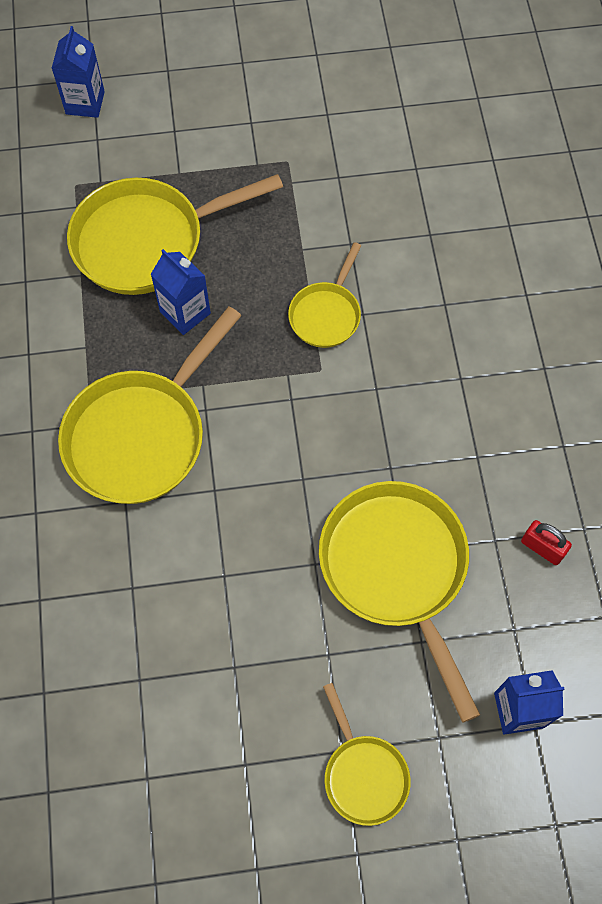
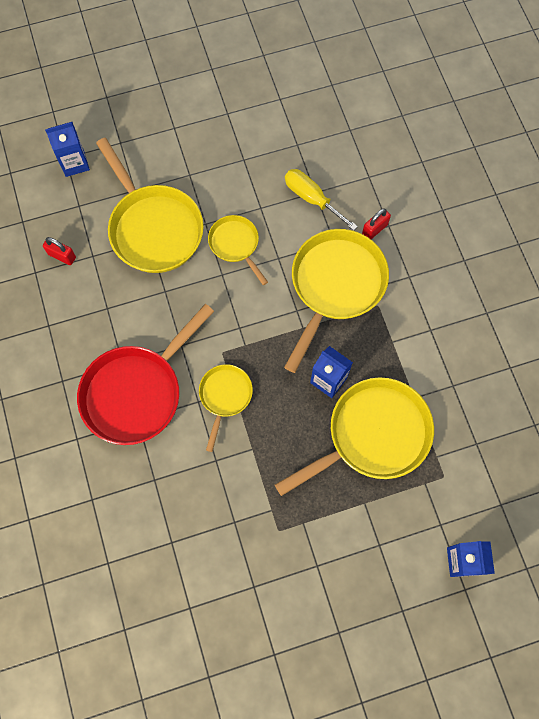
camera: 170 degrees right, 5 degrees up
yellow pan [323,683,411,826] -> yellow pan moved to [208,215,268,285]
none -> red pan [77,304,214,445]
none -> yellow screwdriver [285,169,358,231]
none -> red padlock [362,208,391,239]

